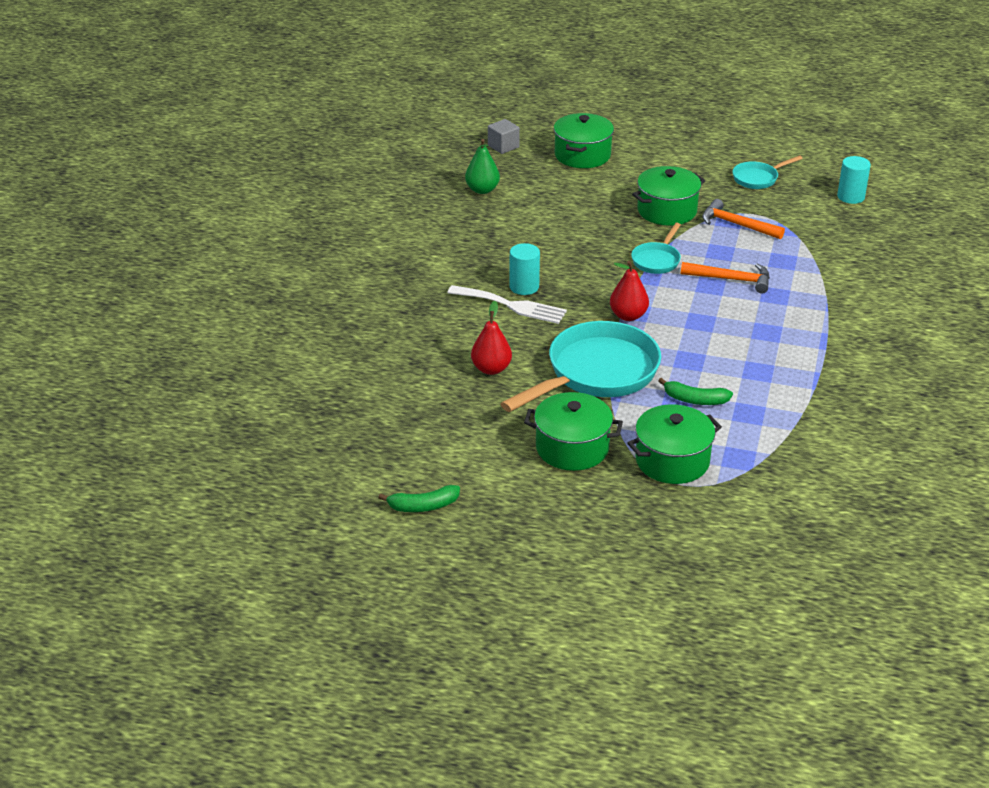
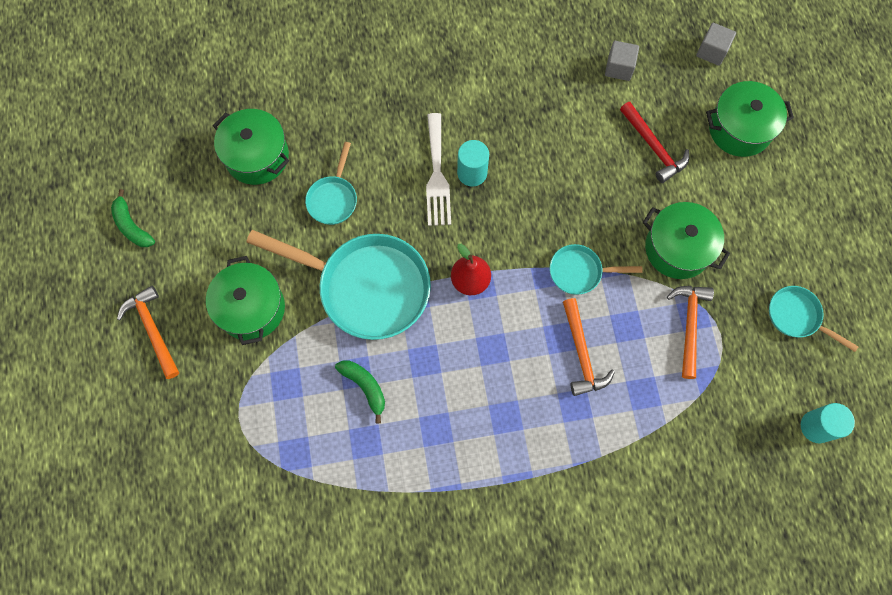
camera: 65 degrees right, 35 degrees up
green pear [465,139,500,194] -> grey cube [605,41,639,81]
red pear [471,301,512,375] -> turquoise pan [305,142,357,225]
green pot [628,404,722,484] -> green pot moved to [213,109,289,185]
green banana [658,378,733,405] -> green banana turned 150 degrees clockwise [335,361,385,423]
none -> orange hammer [117,286,179,379]
none -> red hammer [620,102,689,183]

